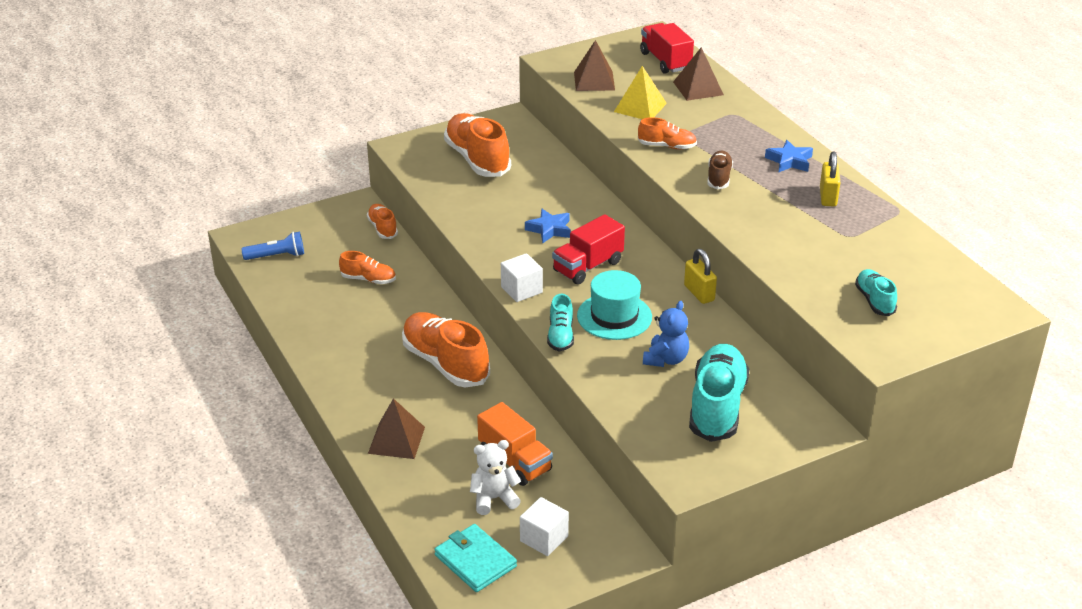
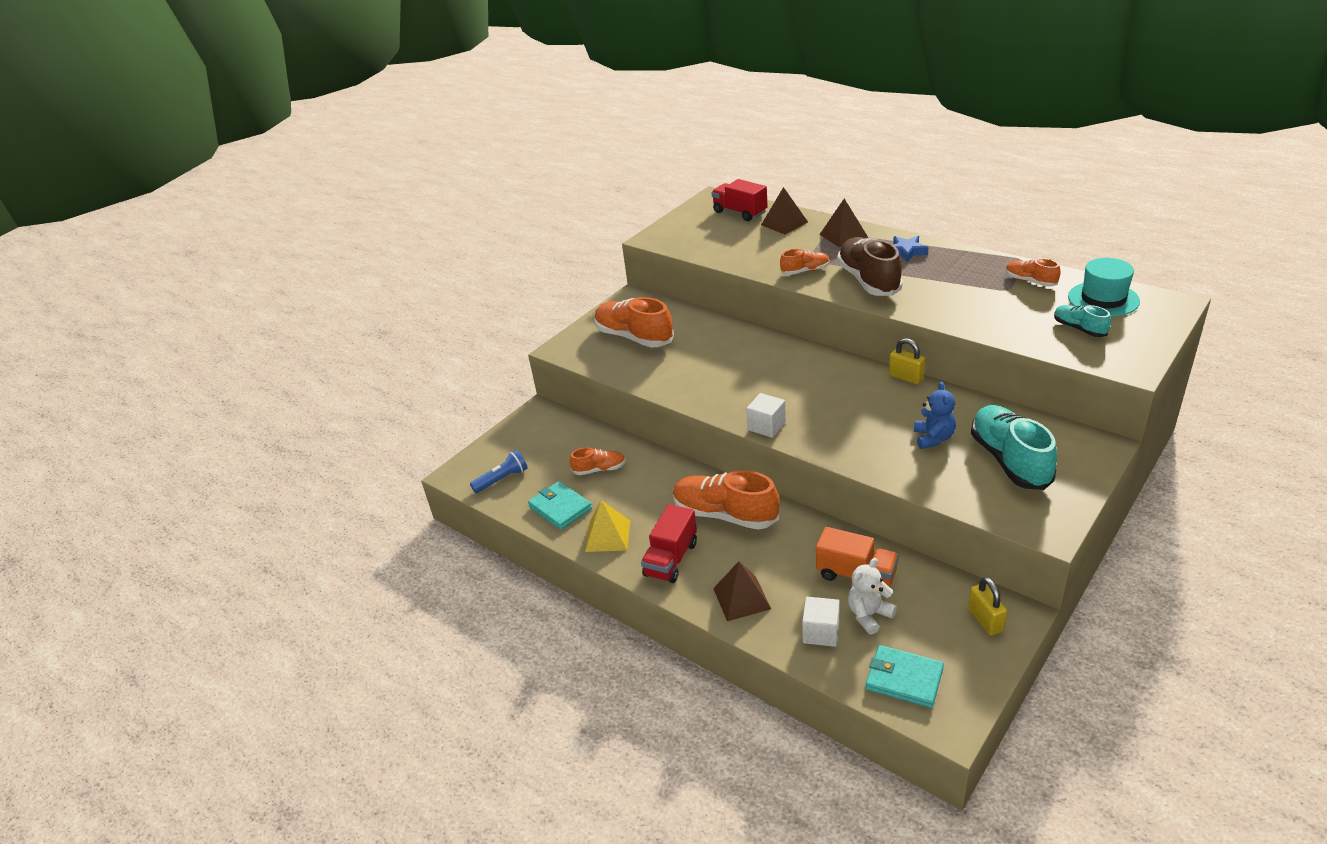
camera: 20 degrees left, 0 degrees up
orange shoe [367,204,398,239] -> orange shoe moved to [1006,258,1061,287]
white cube [520,497,569,556] -> white cube moved to [802,597,840,647]
blue star [525,208,571,243] -> none
turquoise shoe [547,294,574,351] -> none
red truck [552,214,625,285] -> red truck moved to [641,504,697,583]
brown pyramid [574,40,615,91] -> brown pyramid moved to [819,199,868,247]
turquoise hat [577,270,652,340] -> turquoise hat moved to [1068,258,1140,317]
yellow pyramid [614,66,667,119] -> yellow pyramid moved to [585,500,630,552]
brown shoe [708,151,733,189] -> brown shoe [837,237,903,296], size x1.92
yellow padlock [820,151,841,207] -> yellow padlock moved to [968,577,1007,636]
none -> turquoise wallet [528,481,592,530]

